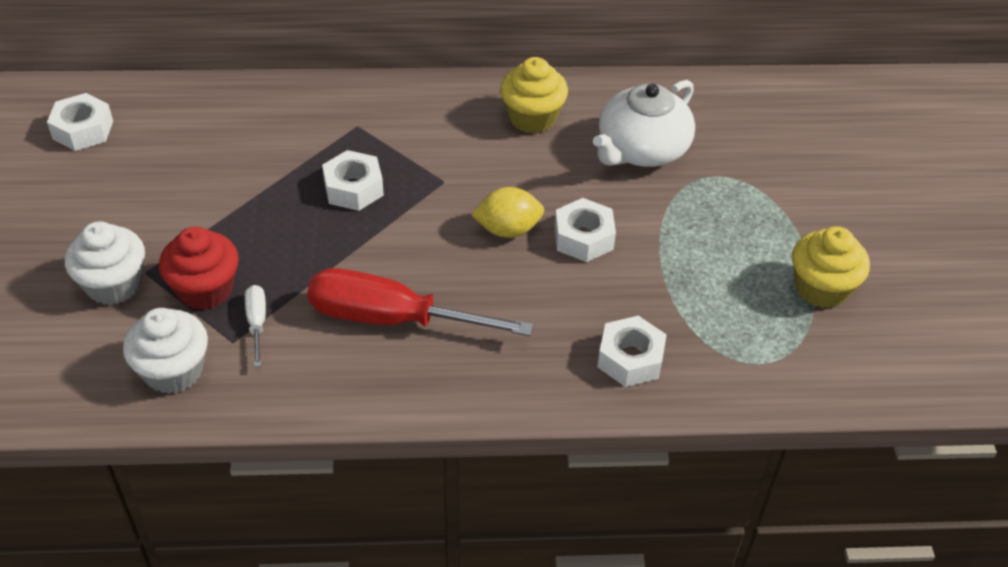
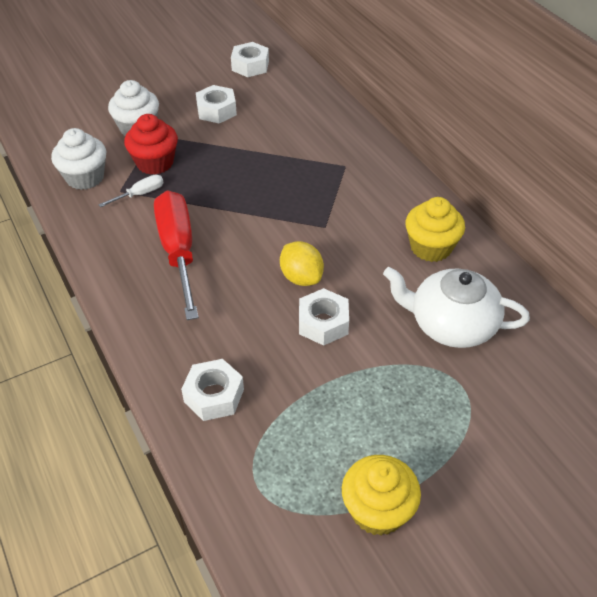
camera: 65 degrees right, 0 degrees up
white nut [322,150,384,211] -> white nut moved to [196,85,237,124]

